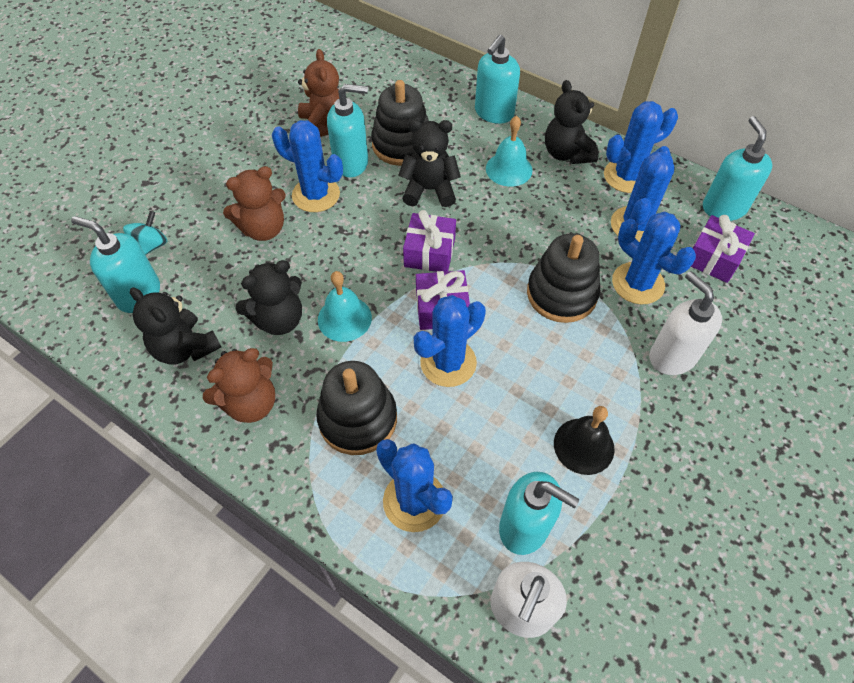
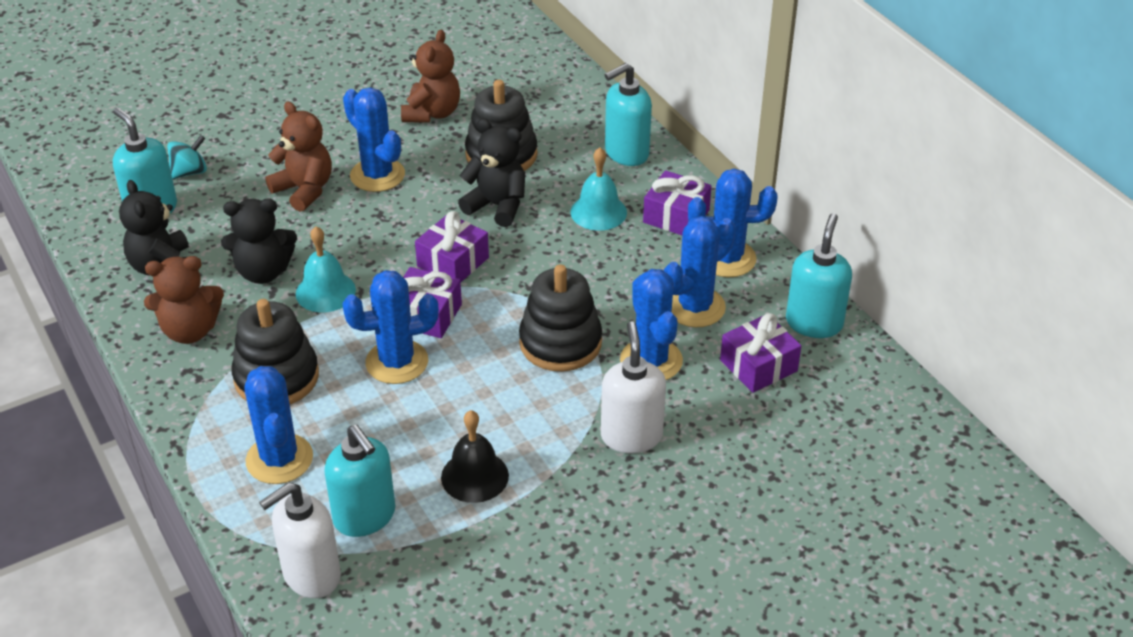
camera: 25 degrees right, 15 degrees down
brown teddy bear [223,166,286,241] -> brown teddy bear turned 135 degrees counterclockwise [265,101,332,212]
turquoise soap dispenser [327,84,368,177] -> none
black teddy bear [545,80,599,164] -> purple gift [643,170,712,235]

